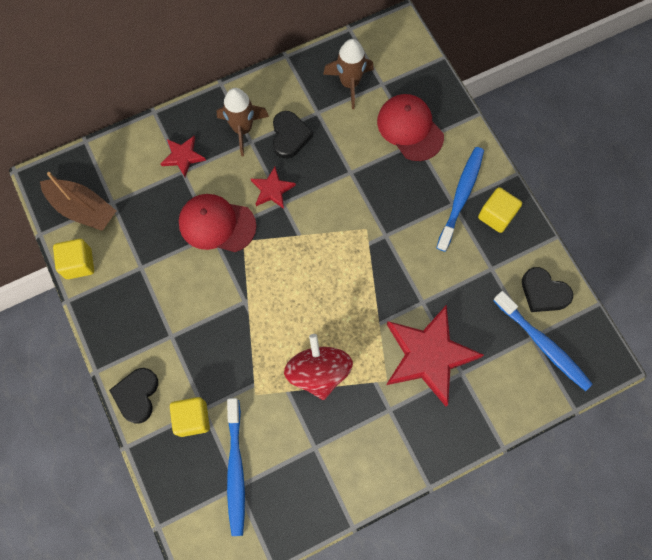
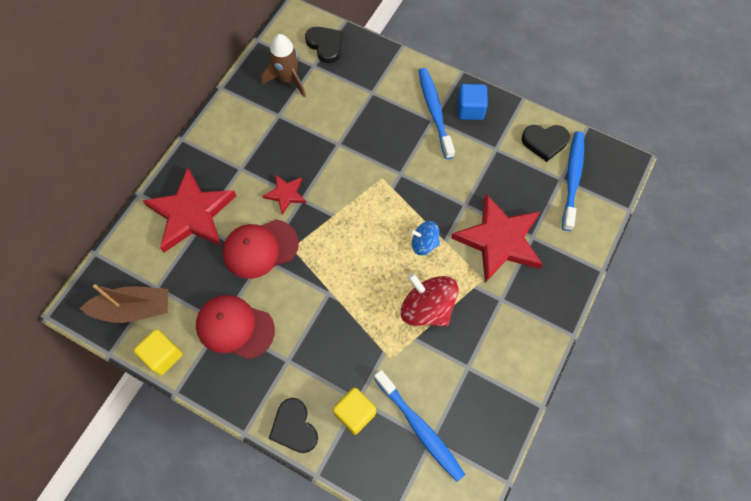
camera: 35 degrees left, 5 degrees down
red star [160,136,206,177] -> red star [143,167,236,252], size x2.06
brown rocket [217,88,269,156] -> none
black heart [273,111,313,159] -> black heart moved to [305,27,343,63]
red cap [377,94,444,161] -> red cap moved to [196,295,275,359]
yellow cube [478,187,522,233] -> blue cube [458,84,488,120]
blue toothbrush [493,291,593,391] -> blue toothbrush turned 90 degrees counterclockwise [562,131,584,231]
none -> blue spinning top [410,221,440,255]

